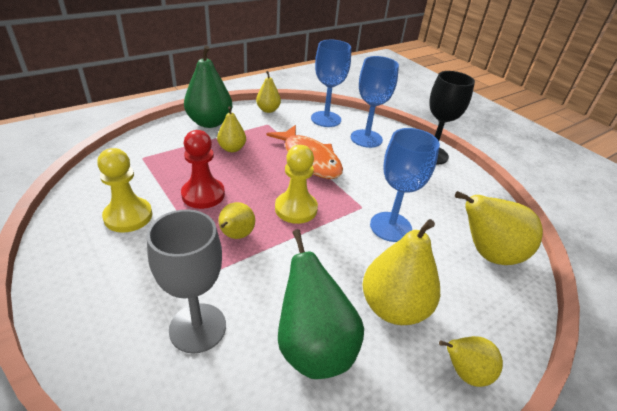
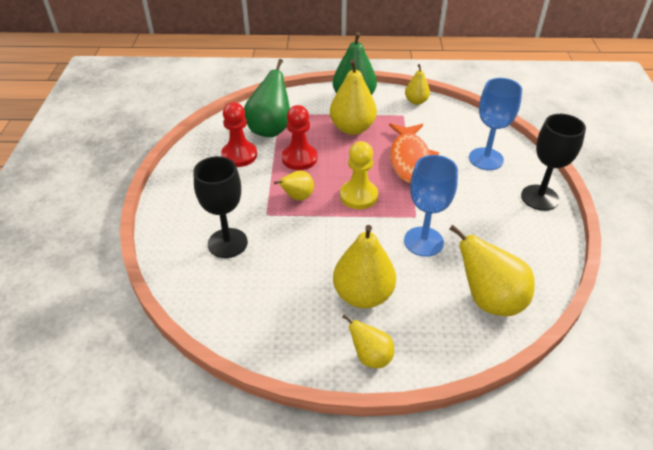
camera: 40 degrees right, 5 degrees up
yellow pawn [97,148,152,233] -> red pawn [221,102,257,167]
grey goblet [147,209,226,354] -> black goblet [193,156,248,258]
yellow pear [217,106,246,152] -> yellow pear [330,60,377,135], size x1.77
green pear [278,229,364,379] -> green pear moved to [244,59,290,137]
blue goblet [311,40,351,127] -> none

